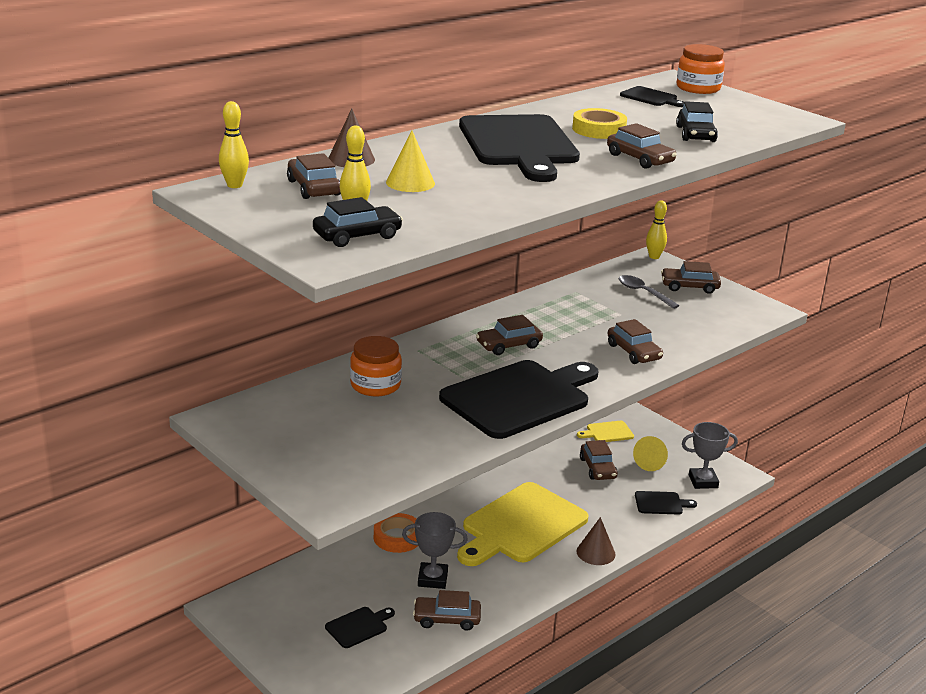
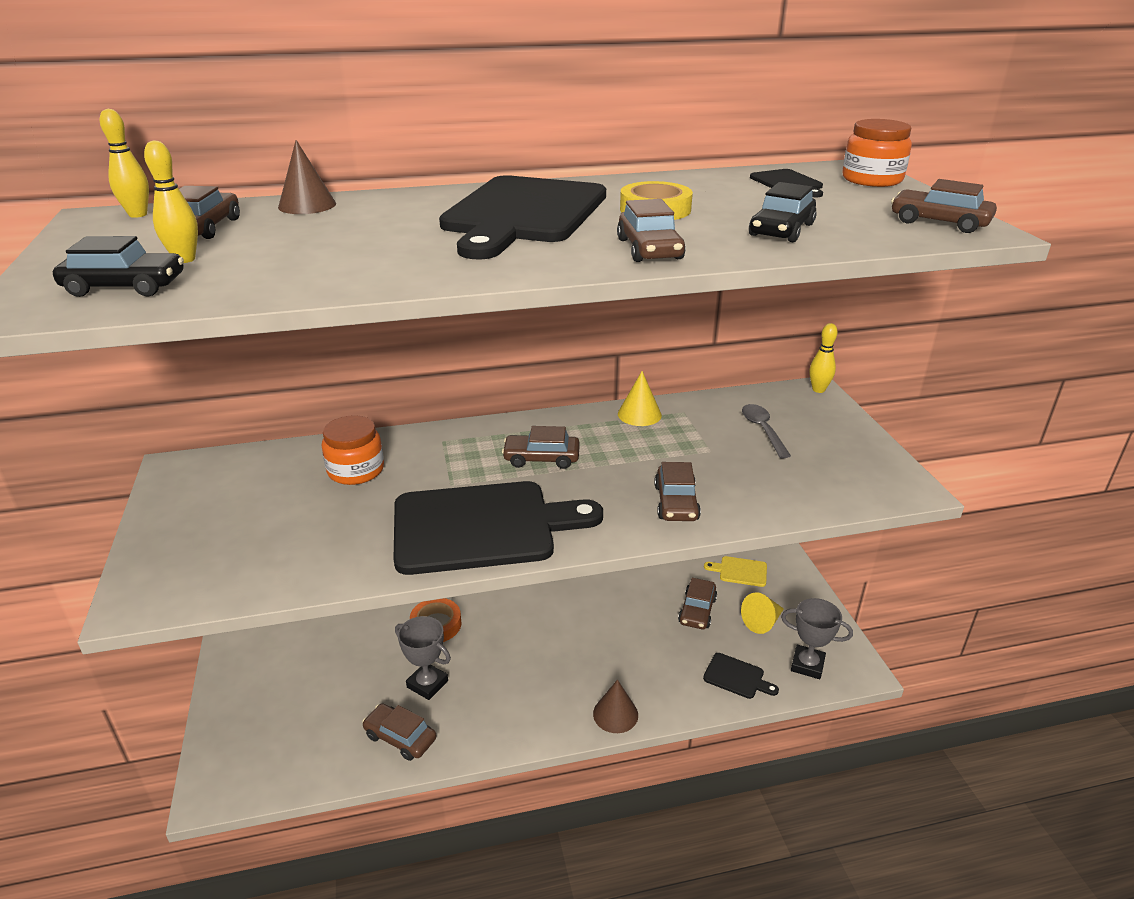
camera: 30 degrees right, 5 degrees up
black cutting board [325,607,395,648] -> none
yellow cone [386,131,435,192] -> yellow cone moved to [618,371,662,426]
yellow cutting board [457,482,589,566] -> none
brown car [661,261,721,294] -> brown car moved to [891,179,997,233]

